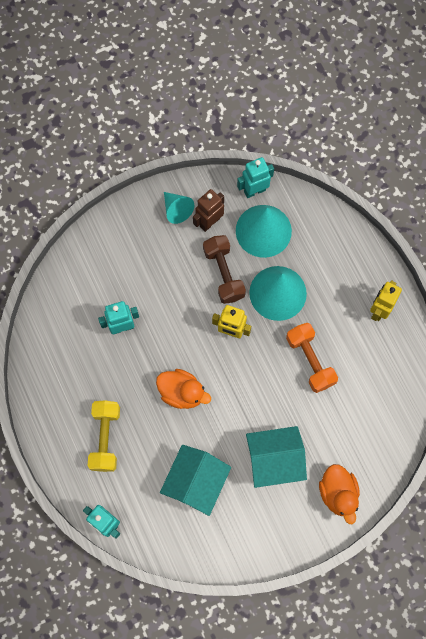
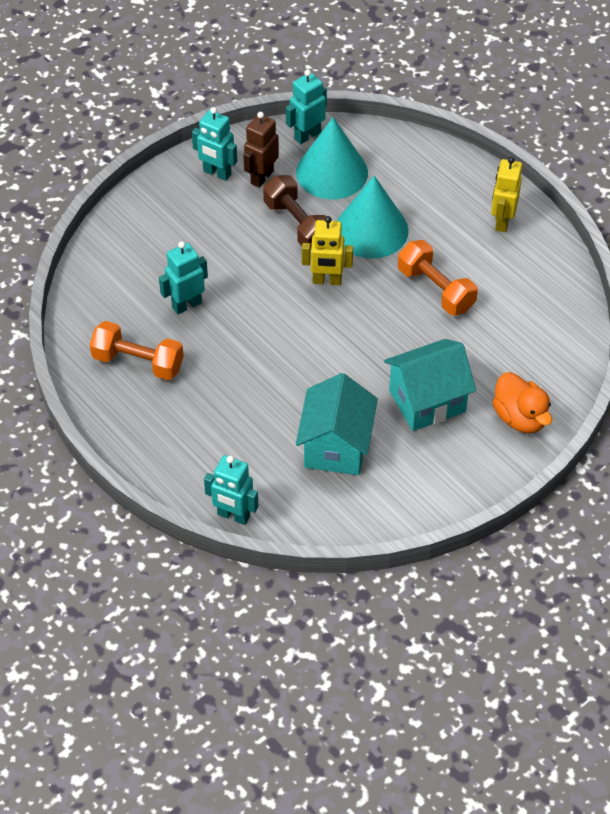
camera: 15 degrees left, 20 degrees down
yellow dumbbell [88,400,120,472] -> none
orange duck [156,369,211,409] -> none
turquoise cone [164,192,194,224] -> turquoise robot [192,107,237,181]
none -> orange dumbbell [90,321,184,380]

